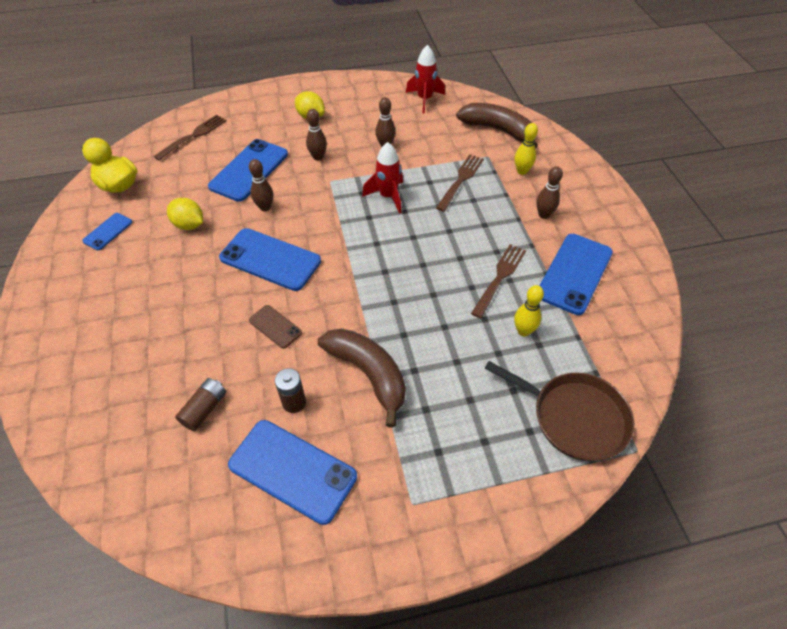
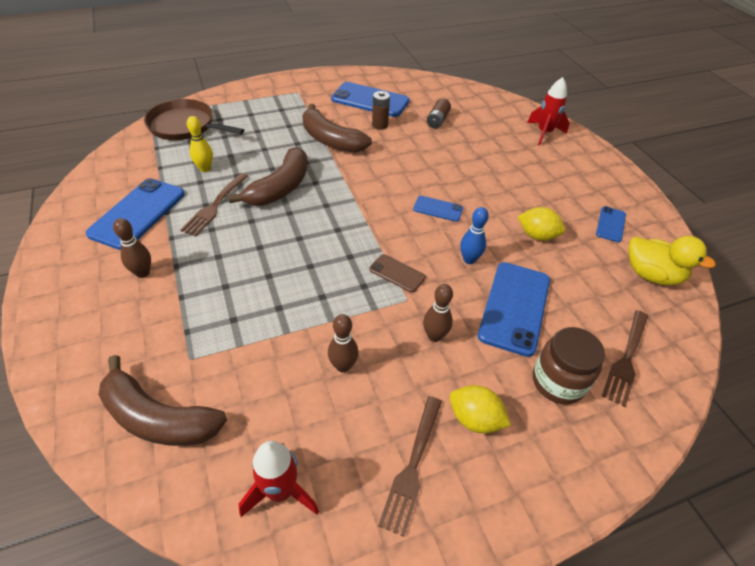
camera: 170 degrees right, 5 degrees down
blue phone [219,228,321,291] -> blue phone [413,196,463,222], size x0.51
brown bowling pin [249,159,273,211] -> blue bowling pin [460,207,489,264]
brown phone [249,305,302,349] -> brown phone moved to [369,254,426,293]
red rocket [362,142,403,214] -> red rocket moved to [527,77,569,146]
brown fork [436,154,484,212] -> brown fork moved to [378,396,442,537]
yellow bowling pin [515,123,538,175] -> none
none -> brown banana [228,147,307,206]
none -> brown jar [533,327,605,404]

